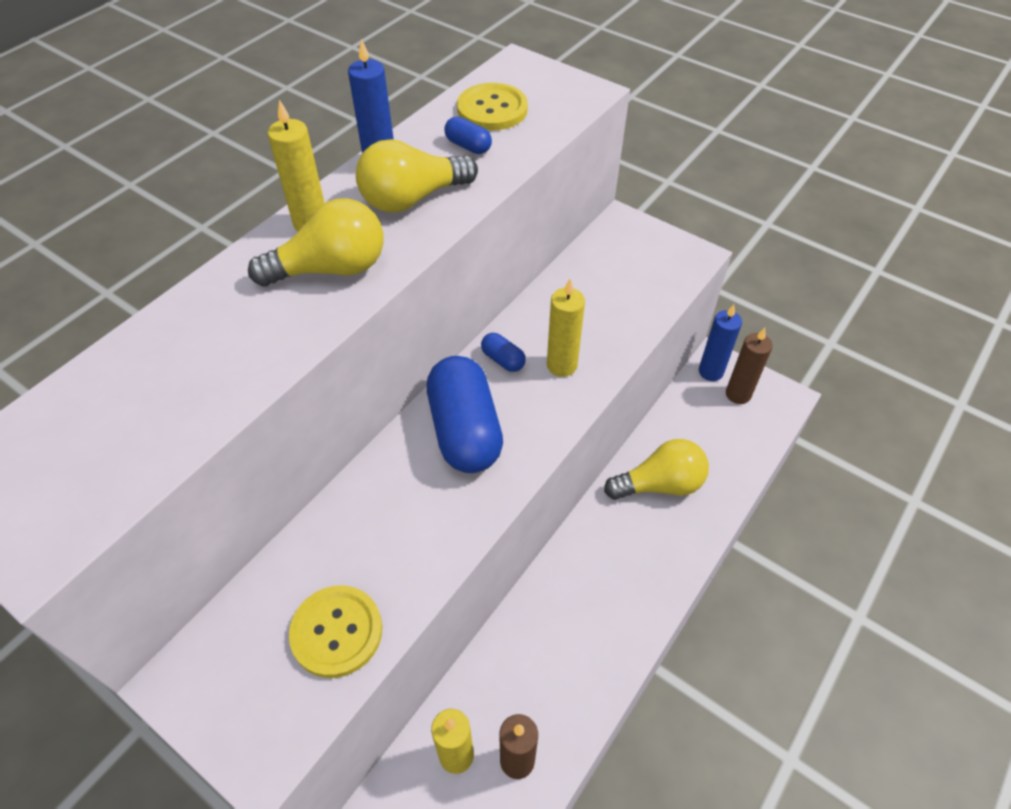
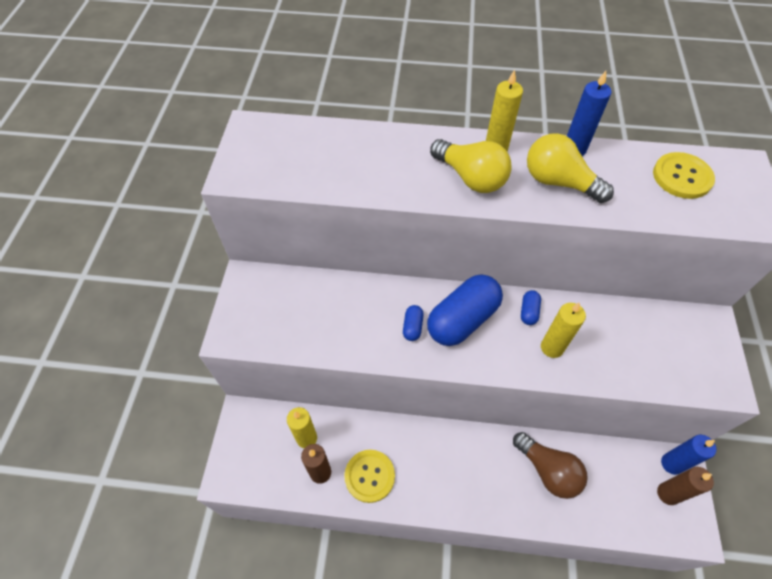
camera: 60 degrees right, 5 degrees up
yellow button [289,585,382,678] -> yellow button moved to [345,450,395,503]
blue capsule [444,116,492,154] -> blue capsule moved to [403,305,424,341]
yellow light bulb [604,439,709,500] -> brown light bulb [513,432,588,499]

